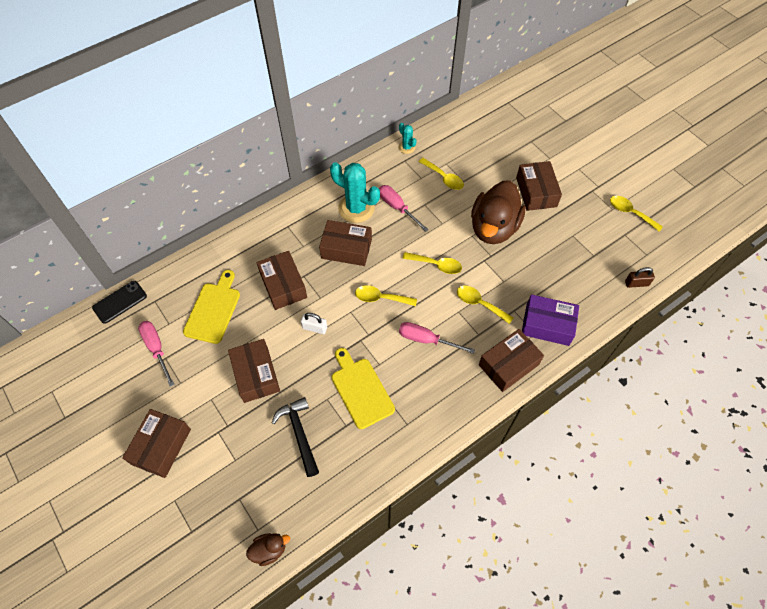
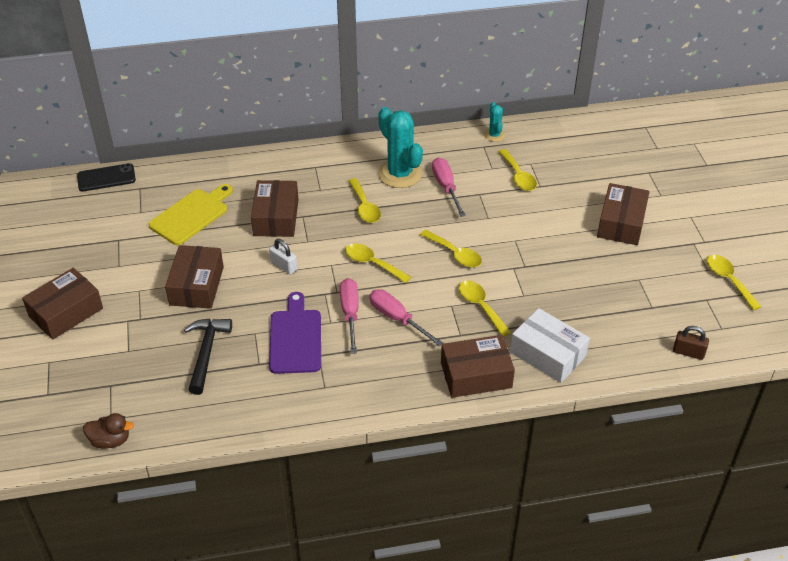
camera: 25 degrees right, 15 degrees down
pink screwdriver [138,321,175,387] -> pink screwdriver moved to [340,278,359,354]
brown box [319,220,372,266] -> yellow spoon [348,178,381,223]
yellow cutting board [331,348,395,429] -> purple cutting board [269,292,321,374]
brown duck [471,180,525,244] -> none
purple box [522,294,579,346] -> white box [510,308,590,383]

